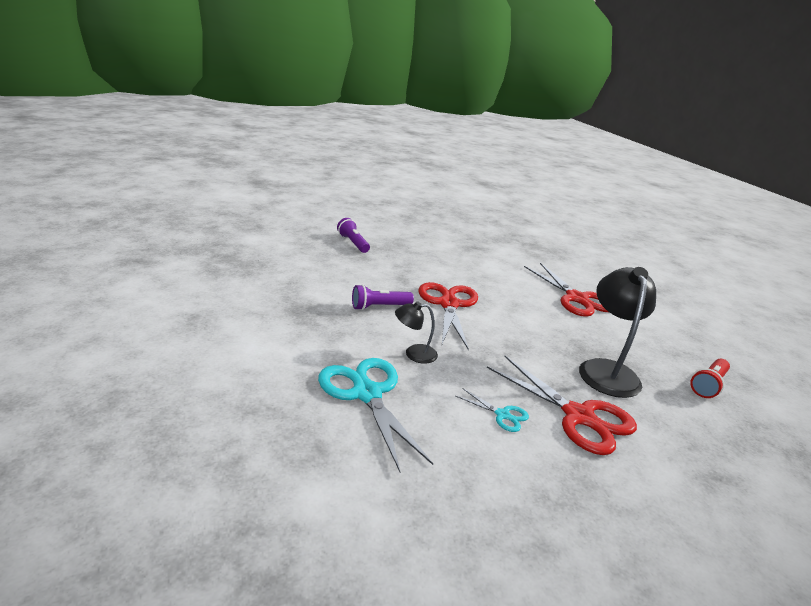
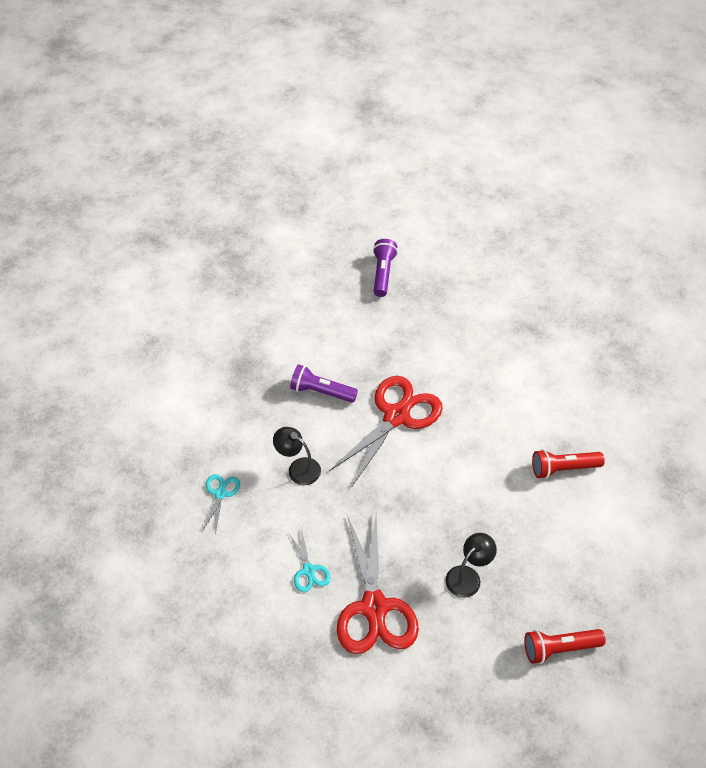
camera: 40 degrees right, 25 degrees up
turquoise scissors [318,358,433,472] -> turquoise scissors [202,474,240,535], size x0.47
red scissors [524,263,608,317] -> red flashlight [532,449,605,479]
black lamp [579,267,656,398] -> black lamp [445,533,497,598], size x0.53

